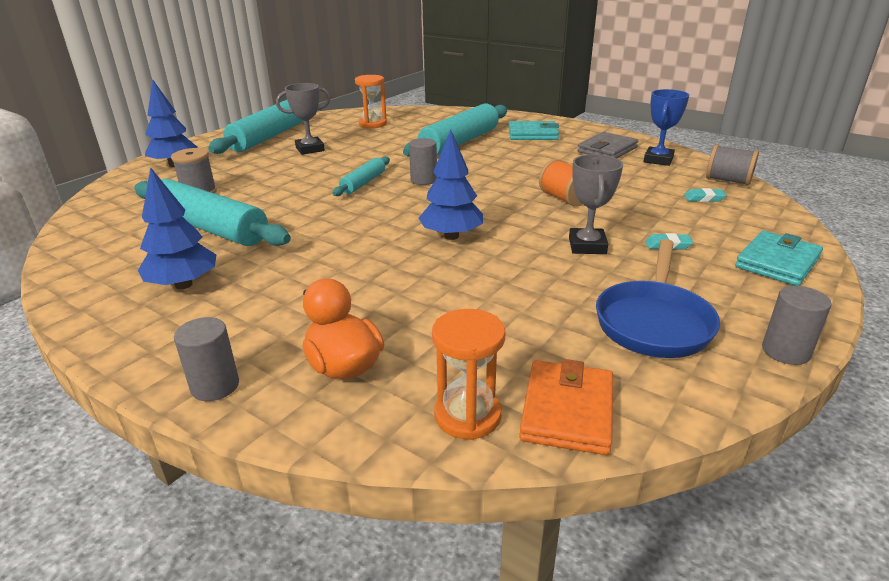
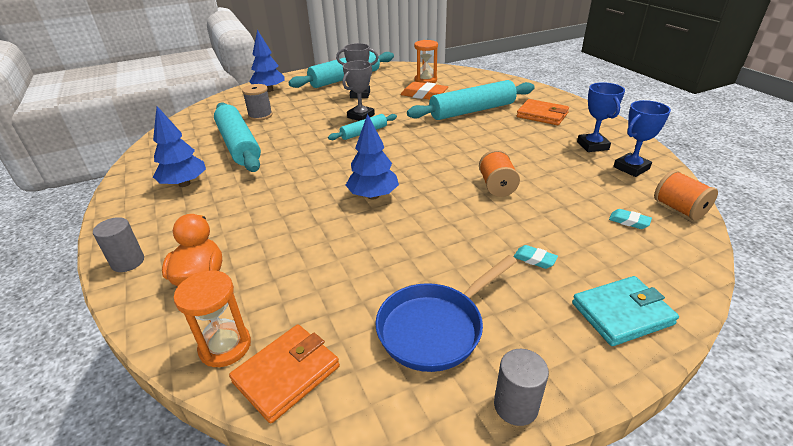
camera: 30 degrees right, 5 degrees up
grey cylinder [409,138,437,185] -> none
turquoise wallet [508,121,559,140] -> orange wallet [517,99,569,125]
grey trophy [569,154,623,254] -> grey trophy moved to [343,61,375,121]
grey wallet [577,132,638,158] -> blue trophy [577,82,625,152]
grey spool [706,145,759,186] -> orange spool [654,170,718,220]
none -> orange eraser [400,82,448,100]

